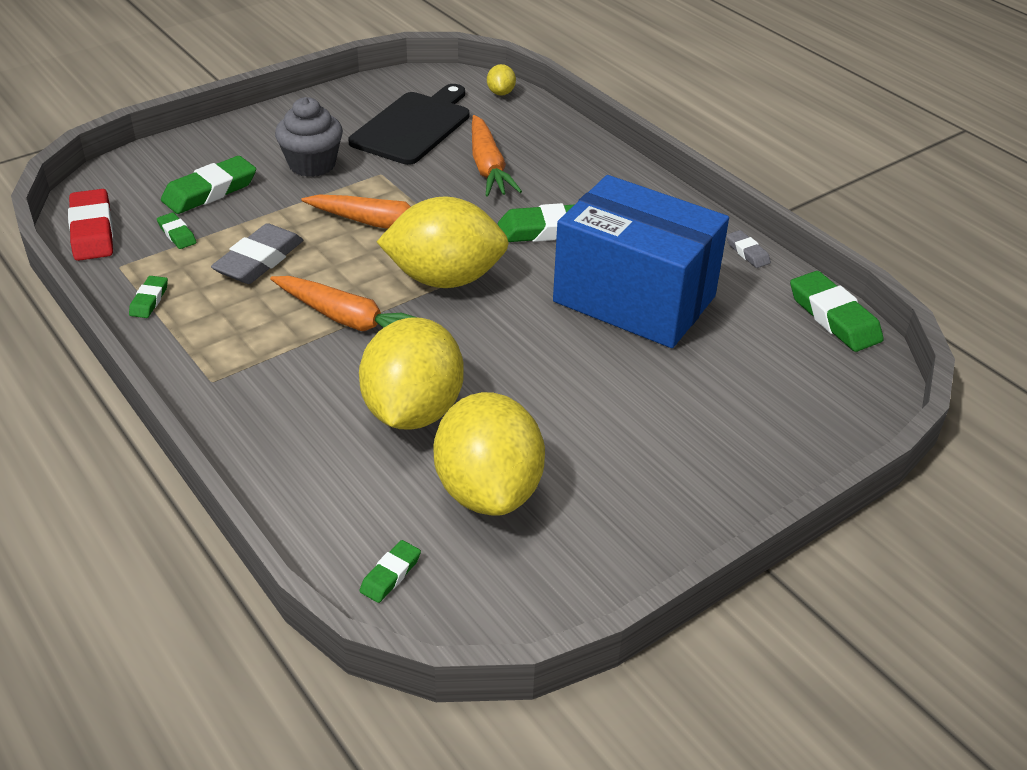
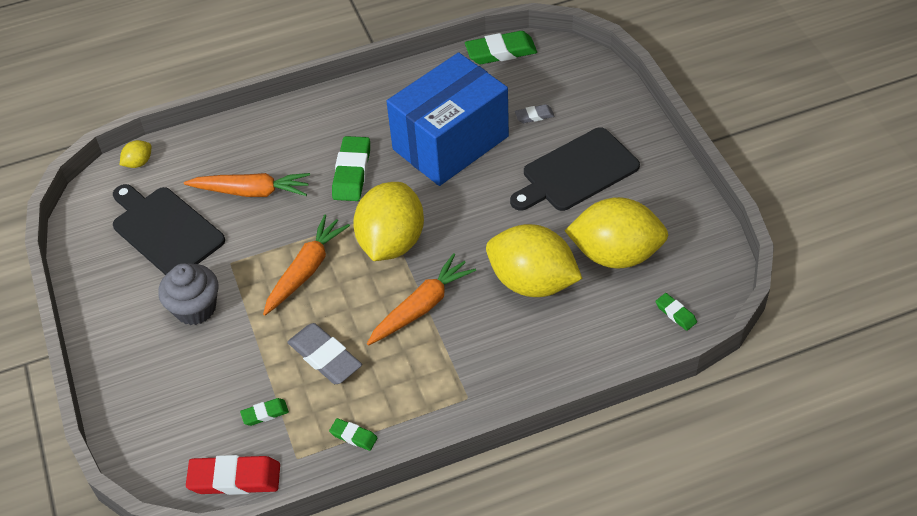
camera: 70 degrees left, 10 degrees up
green eraser [161,156,256,214] -> none
yellow lemon [487,64,516,96] -> yellow lemon turned 60 degrees counterclockwise [120,140,151,168]
grey eraser [726,230,771,268] -> grey eraser moved to [515,104,555,123]
none -> black cutting board [510,127,640,211]

